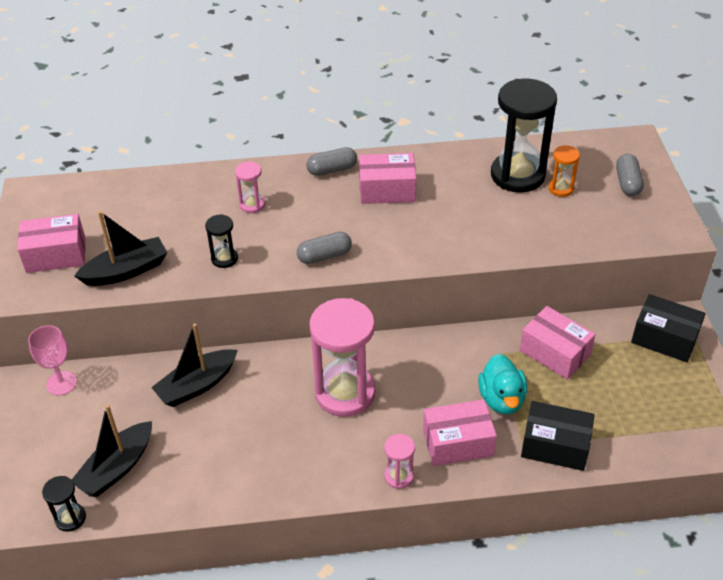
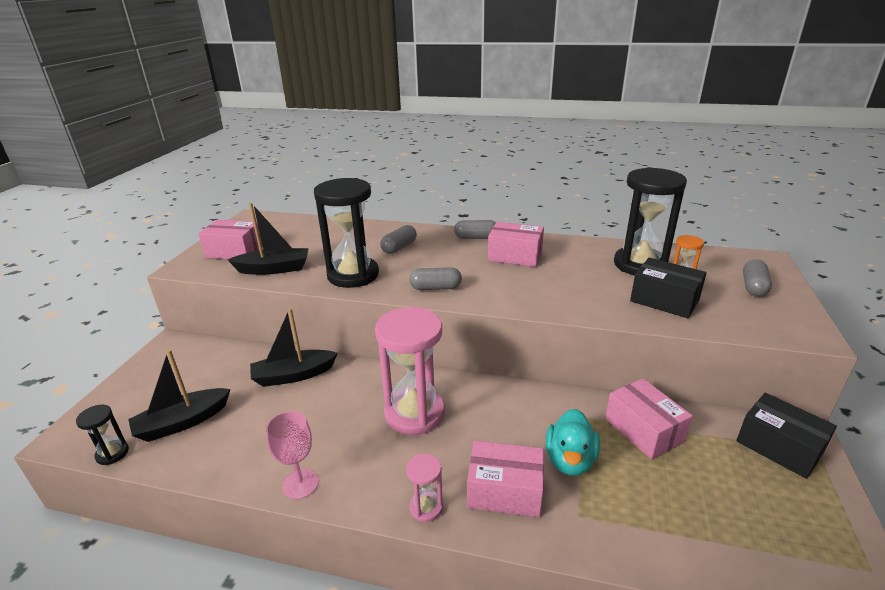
camera: 20 degrees right, 15 degrees down
pink goblet [28,325,77,395] -> pink goblet moved to [266,411,318,499]
black hourglass [205,214,238,268] -> black hourglass [314,178,379,288], size x2.19
pink hourglass [235,162,265,213] -> grey capsule [380,225,417,254]
black box [521,401,595,471] -> black box moved to [630,258,707,318]

